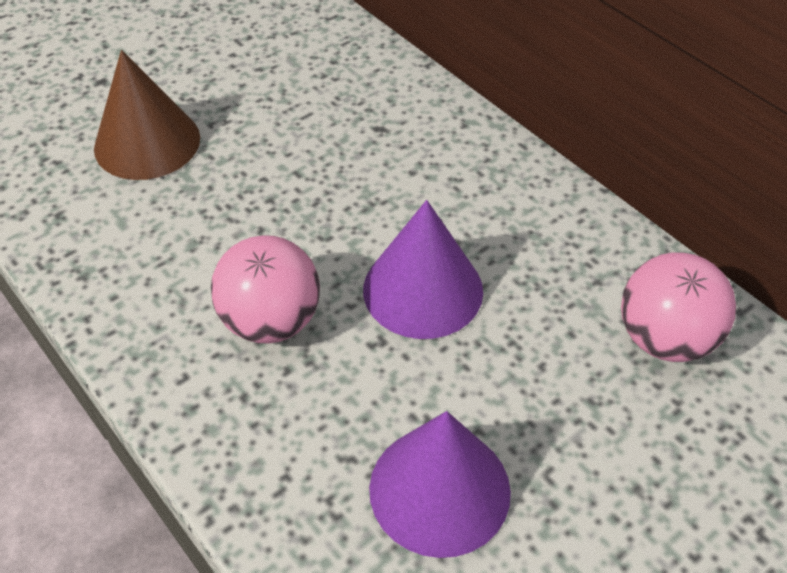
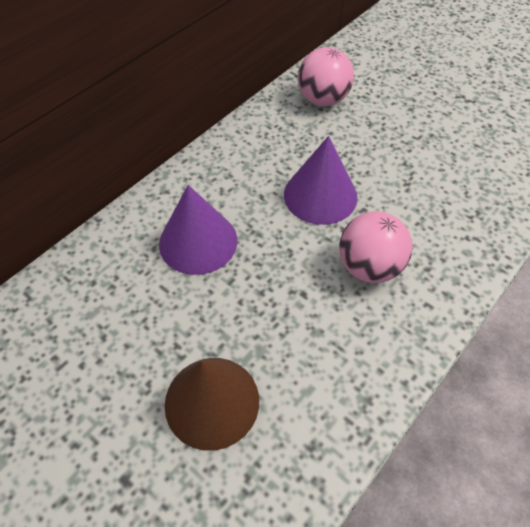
camera: 100 degrees left, 5 degrees up
purple cone [369,411,511,558] -> purple cone moved to [159,185,237,275]

